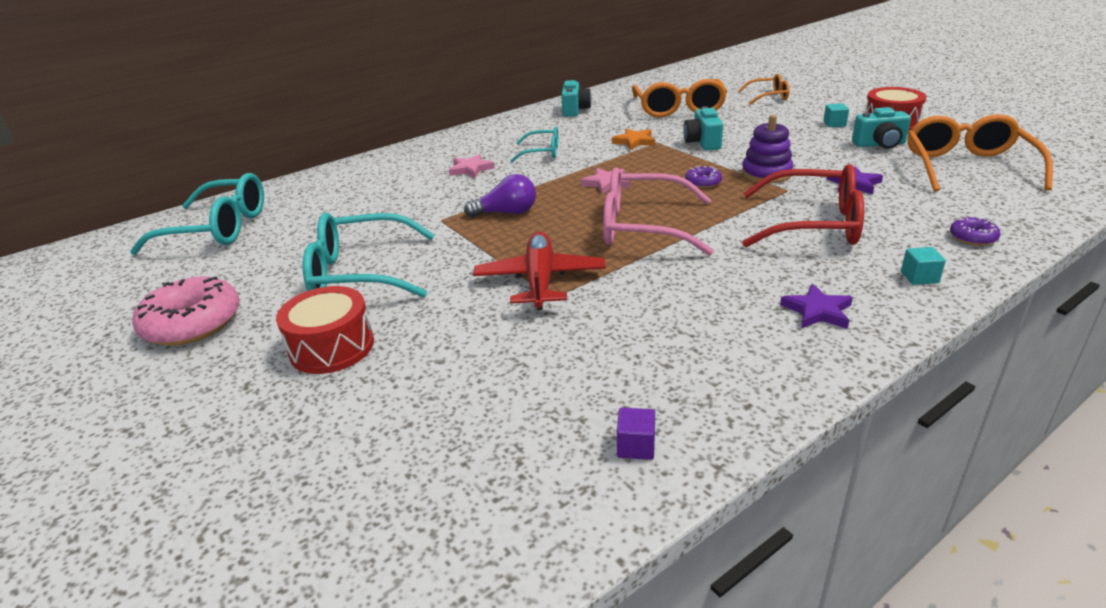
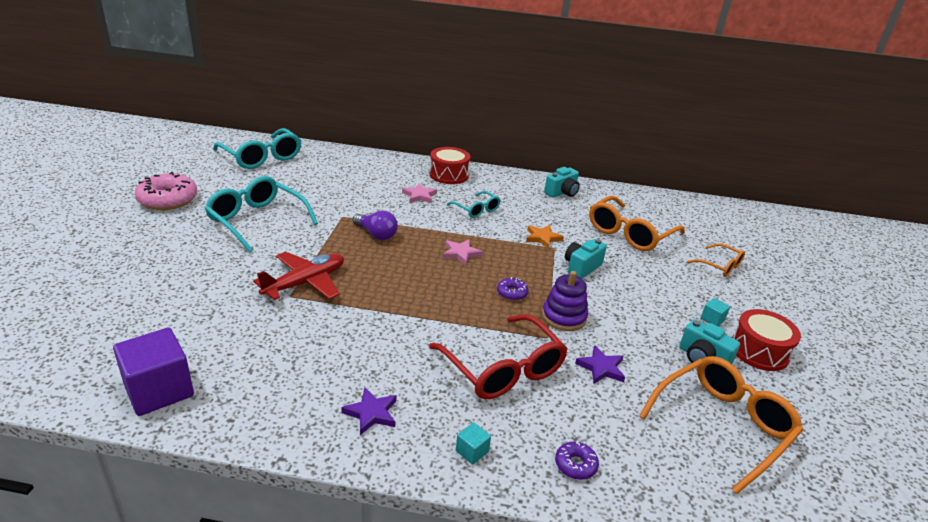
camera: 40 degrees right, 0 degrees up
red drum [276,286,374,374] -> red drum moved to [430,147,470,184]
pink glasses [603,168,714,256] -> none
purple cube [617,408,655,460] -> purple cube [113,327,194,416], size x2.31

